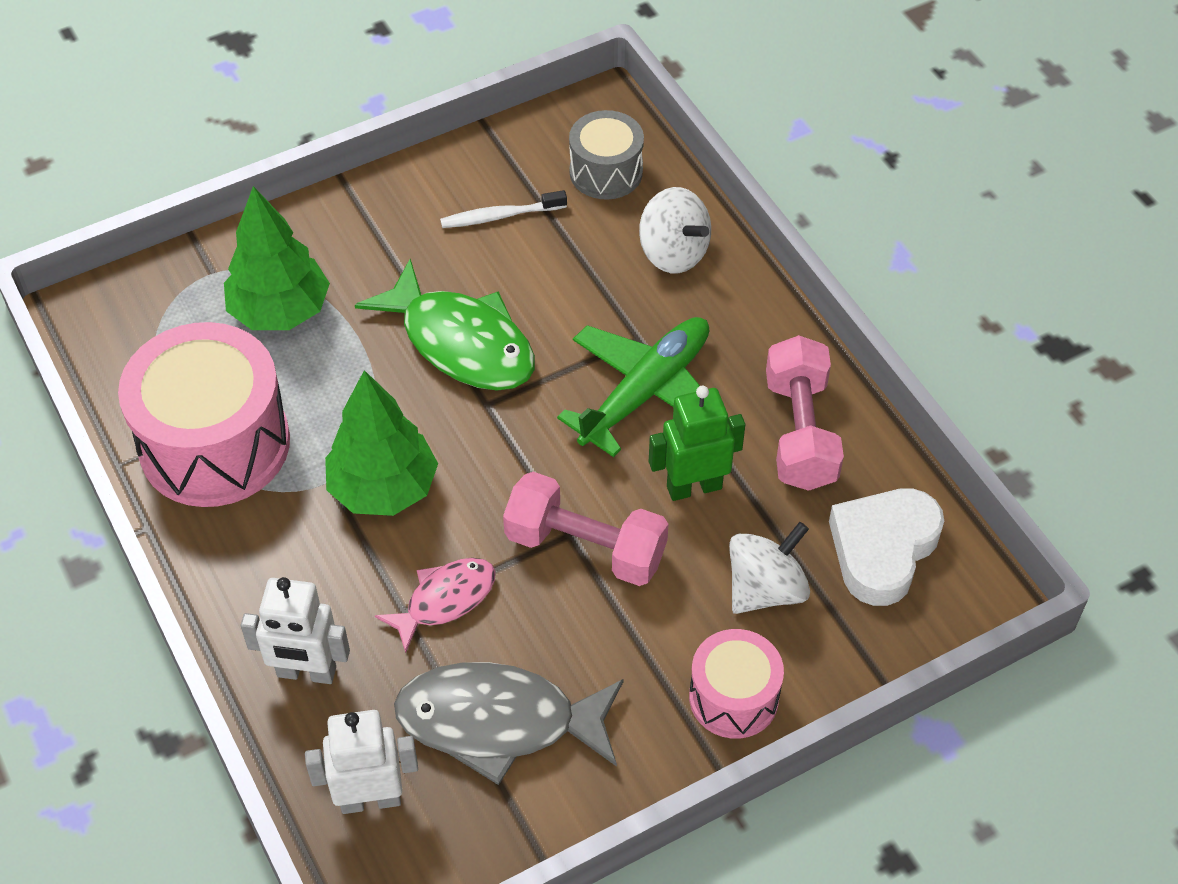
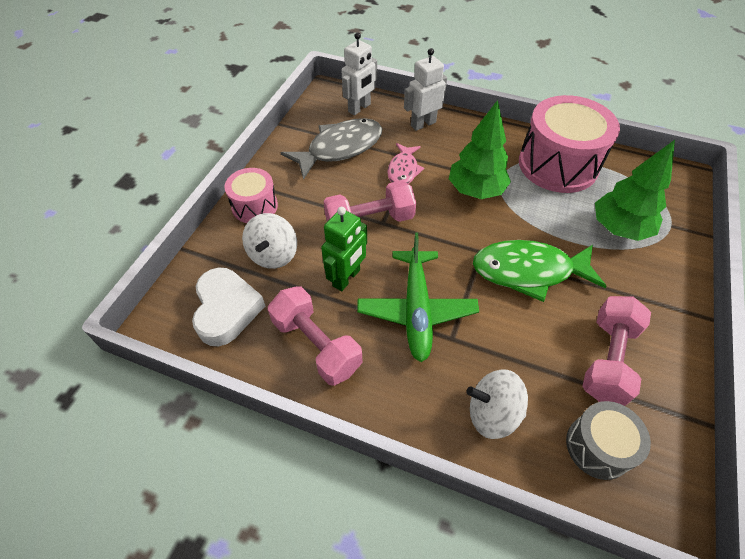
camera: 140 degrees right, 0 degrees up
white toothbrush [440,190,567,228] -> pink dumbbell [582,296,651,406]

